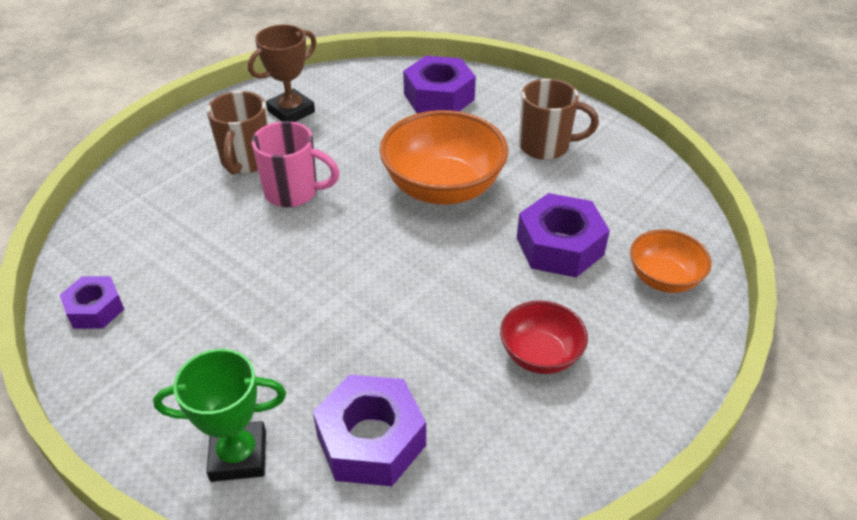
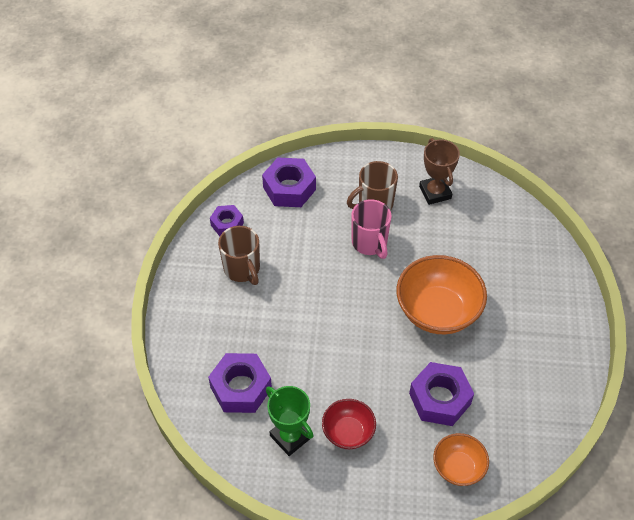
camera: 55 degrees right, 10 degrees up
green trophy [153,349,286,482] -> green trophy moved to [266,386,314,456]
brown trophy [248,25,316,122] -> brown trophy turned 60 degrees clockwise [419,138,460,205]
purple nut [403,56,476,113] -> purple nut moved to [262,158,316,207]
brown mug [519,79,599,160] -> brown mug moved to [218,226,260,285]

